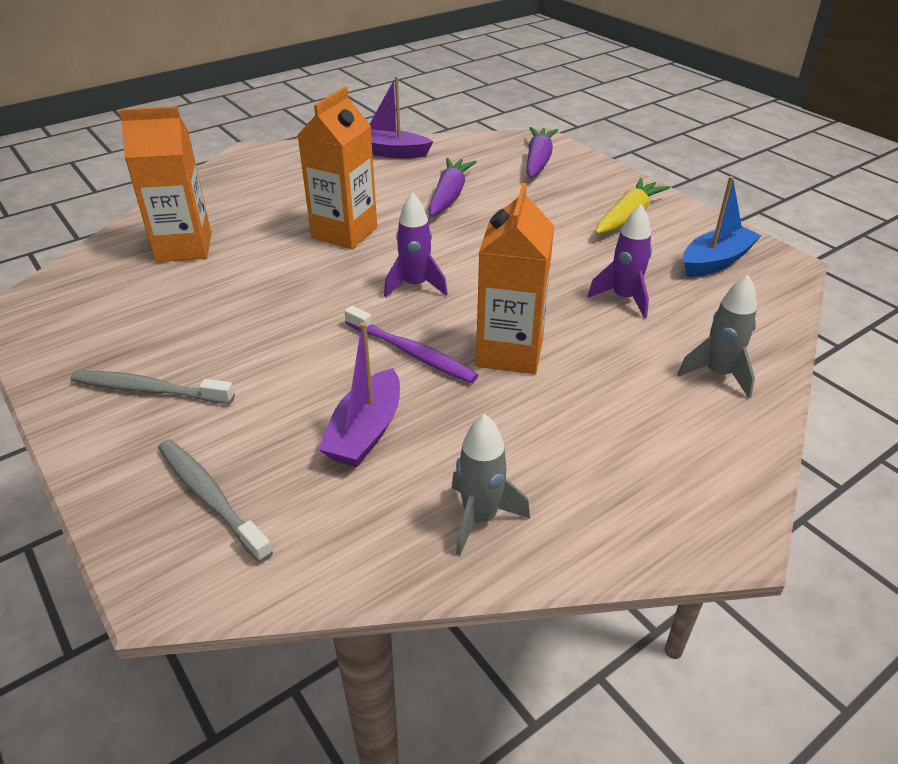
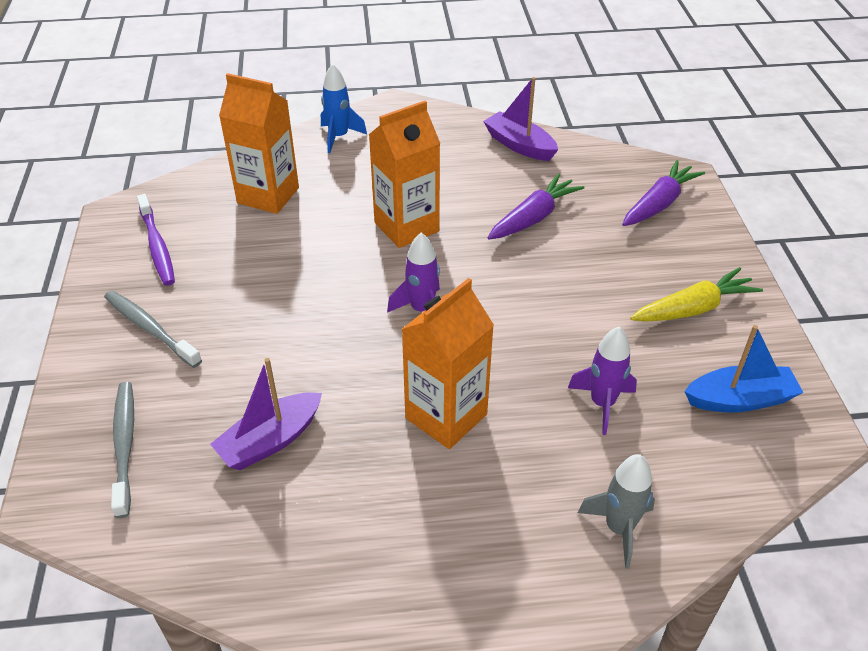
camera: 30 degrees right, 5 degrees up
purple toothbrush [345,306,478,383] -> purple toothbrush moved to [137,194,175,286]
grey rocket [451,414,530,556] -> none
none -> blue rocket [321,63,367,153]

